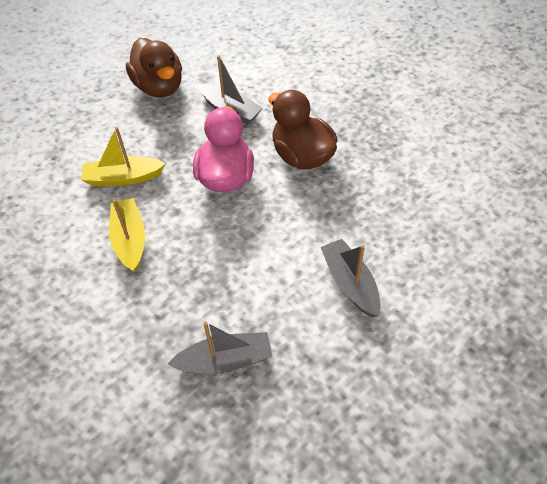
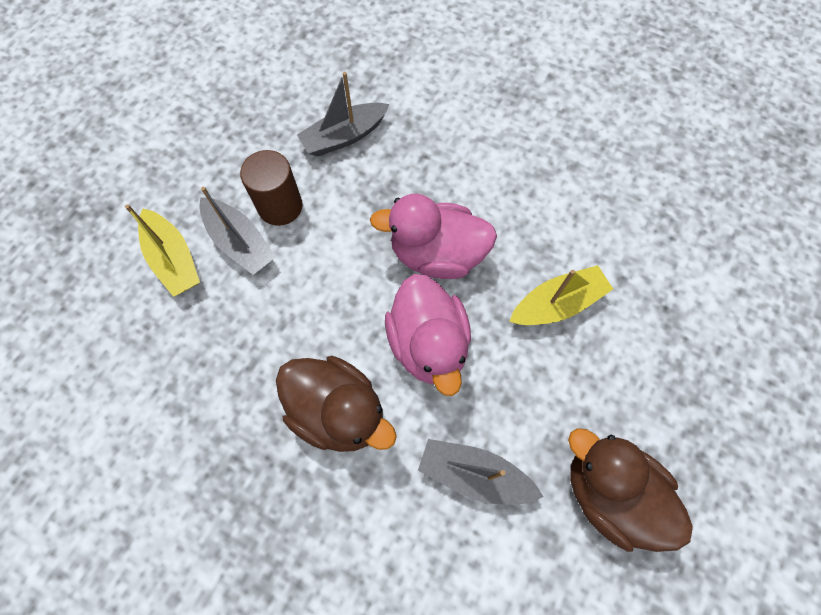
camera: 160 degrees right, 15 degrees up
yellow boat [109,198,145,272] -> yellow boat moved to [125,204,200,297]
none -> brown cylinder [240,150,303,226]
none -> pink duck [370,194,497,279]

